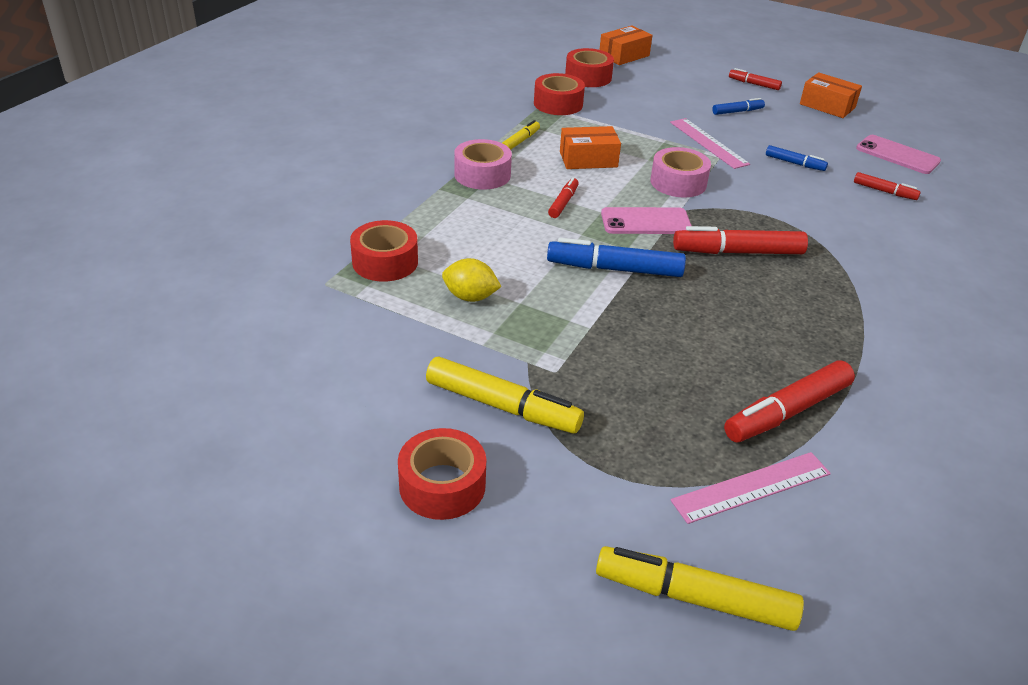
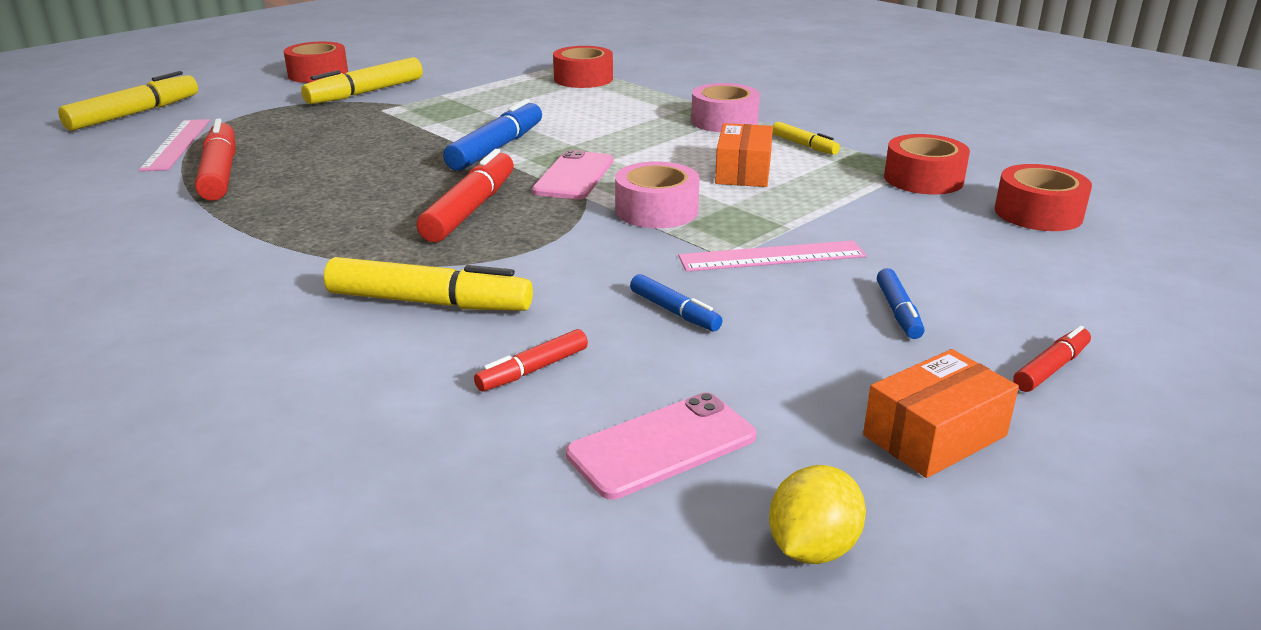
camera: 110 degrees right, 10 degrees down
yellow lemon [442,258,501,302] -> yellow lemon moved to [769,465,866,564]
red marker [548,177,579,218] -> none
orange box [599,26,652,65] -> none
blue marker [766,145,828,171] -> blue marker turned 90 degrees counterclockwise [630,274,722,331]
none -> yellow marker [324,257,533,311]

